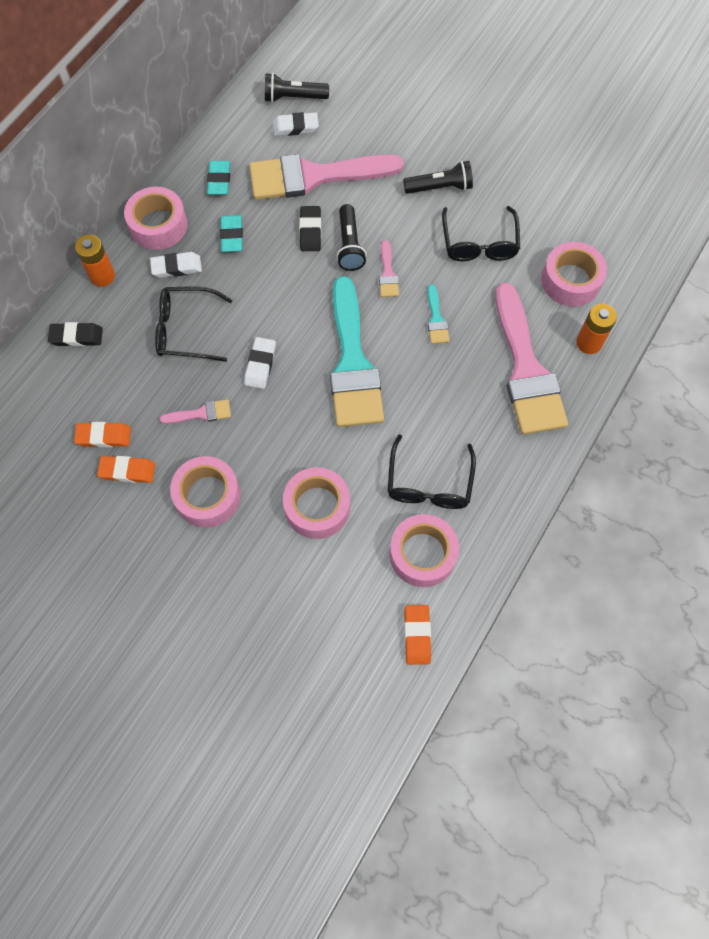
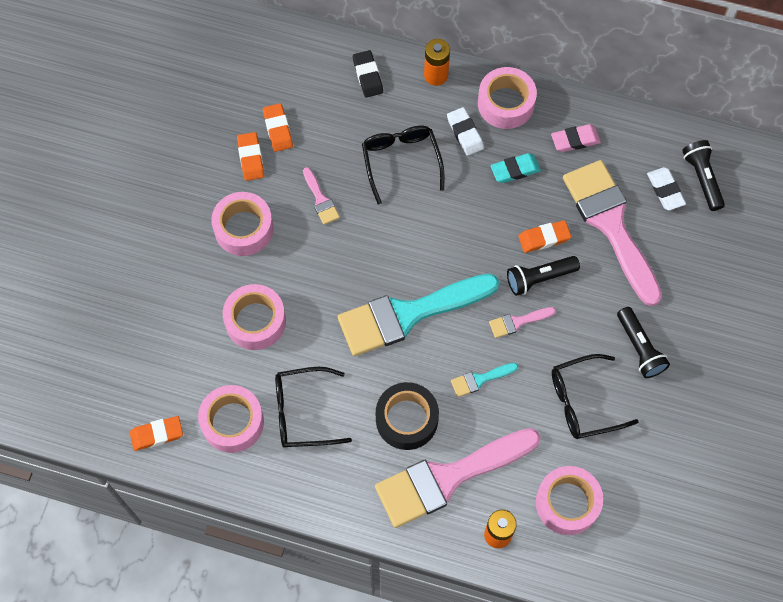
camera: 75 degrees right, 0 degrees up
turquoise eraser [207,161,230,195] -> pink eraser [551,124,601,152]
white eraser [244,337,276,389] -> none
black eraser [299,206,321,251] -> orange eraser [518,220,571,253]
none -> black tape [376,382,439,450]

